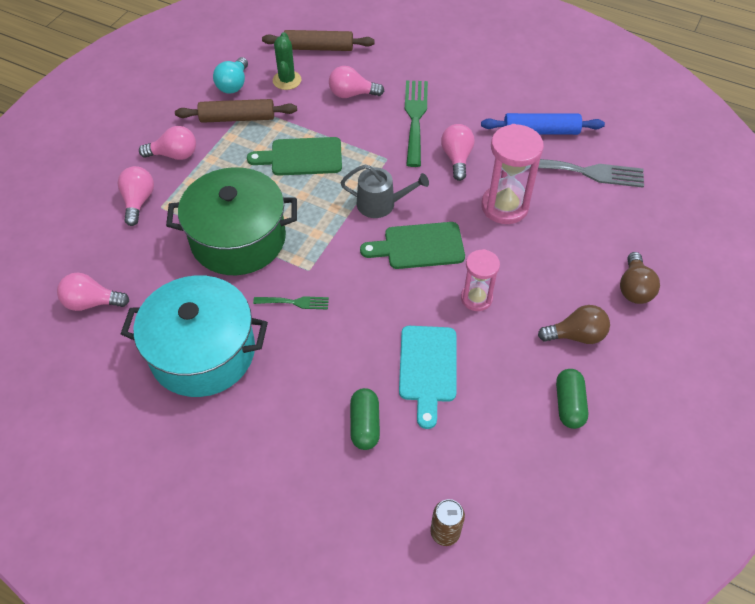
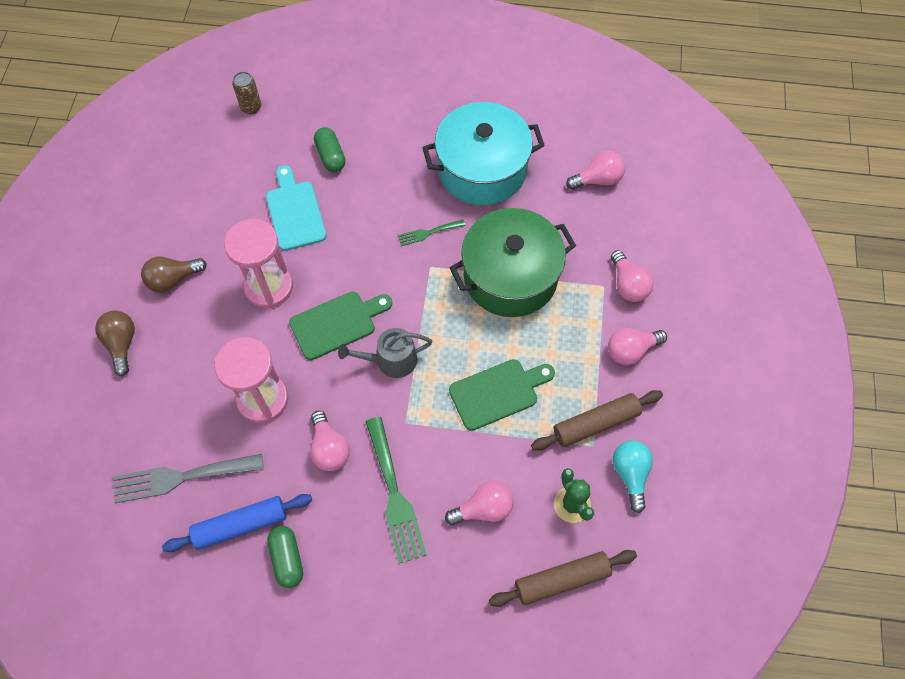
camera: 160 degrees right, 10 degrees up
pink hourglass [461,249,500,311] -> pink hourglass [224,219,293,308], size x1.62
green capsule [556,369,588,429] -> green capsule moved to [267,526,303,588]

